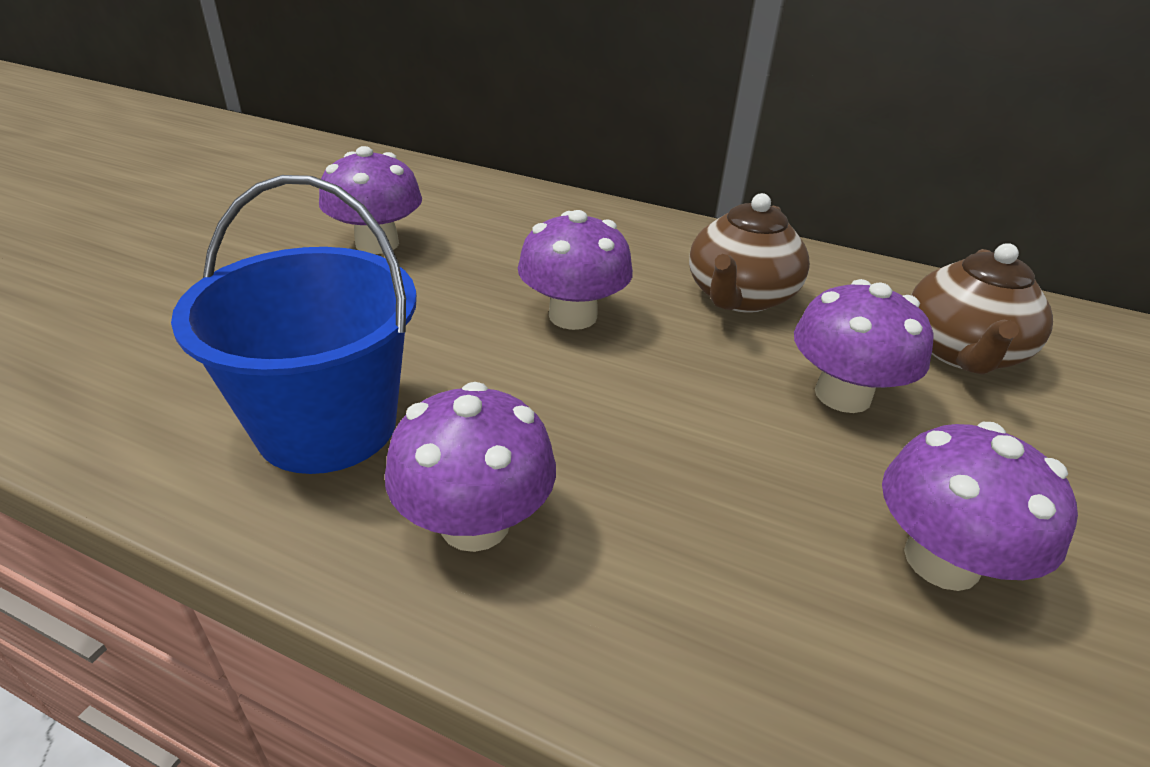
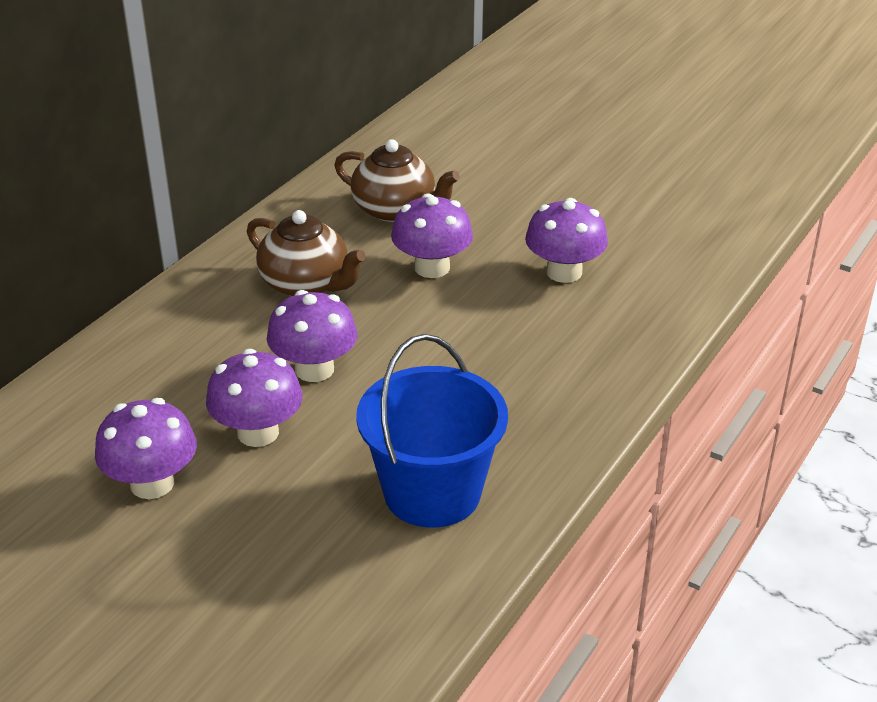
camera: 80 degrees left, 0 degrees up
purple mushroom [385,382,556,552] -> purple mushroom moved to [206,349,303,447]

